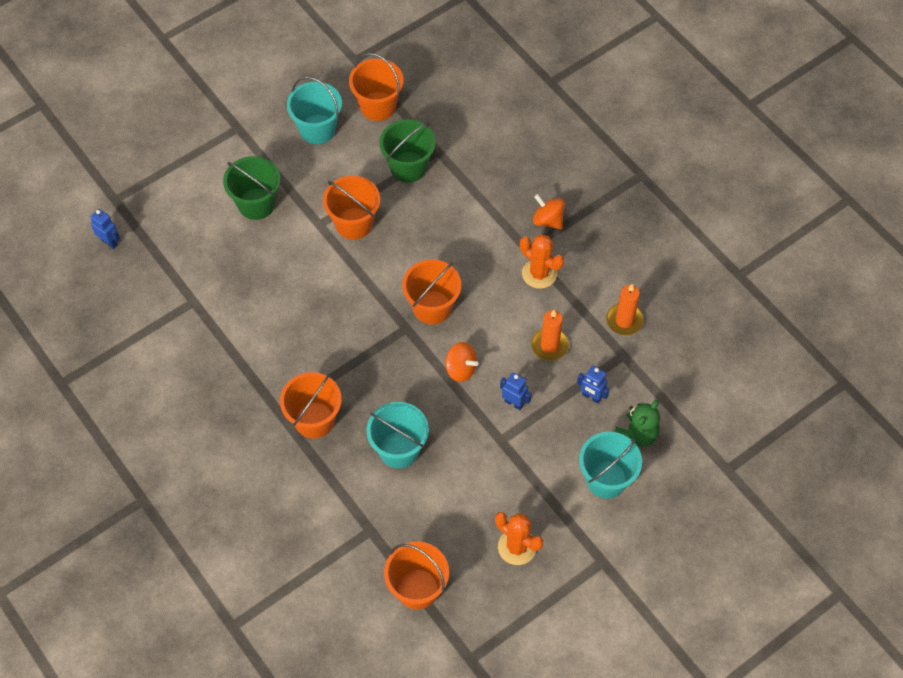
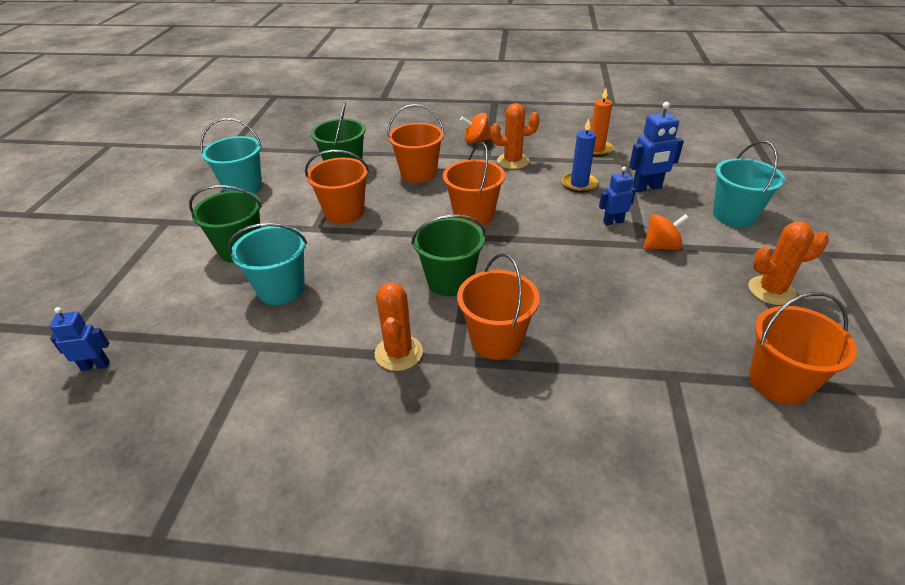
camera: 45 degrees left, 20 degrees down
orange bucket [349,53,404,121] -> orange bucket moved to [387,104,445,183]
turquoise bucket [366,402,429,468] -> turquoise bucket moved to [228,223,307,305]
orange spinning top [445,342,479,382] -> orange spinning top moved to [644,214,689,250]
orange candle [531,310,569,361] -> blue candle [562,119,598,193]
blue robot [577,366,610,404] -> blue robot [629,102,684,192], size x1.55
green teddy bear [614,400,660,447] -> none
none -> orange cactus [375,282,423,371]
none -> green bucket [411,215,486,296]

